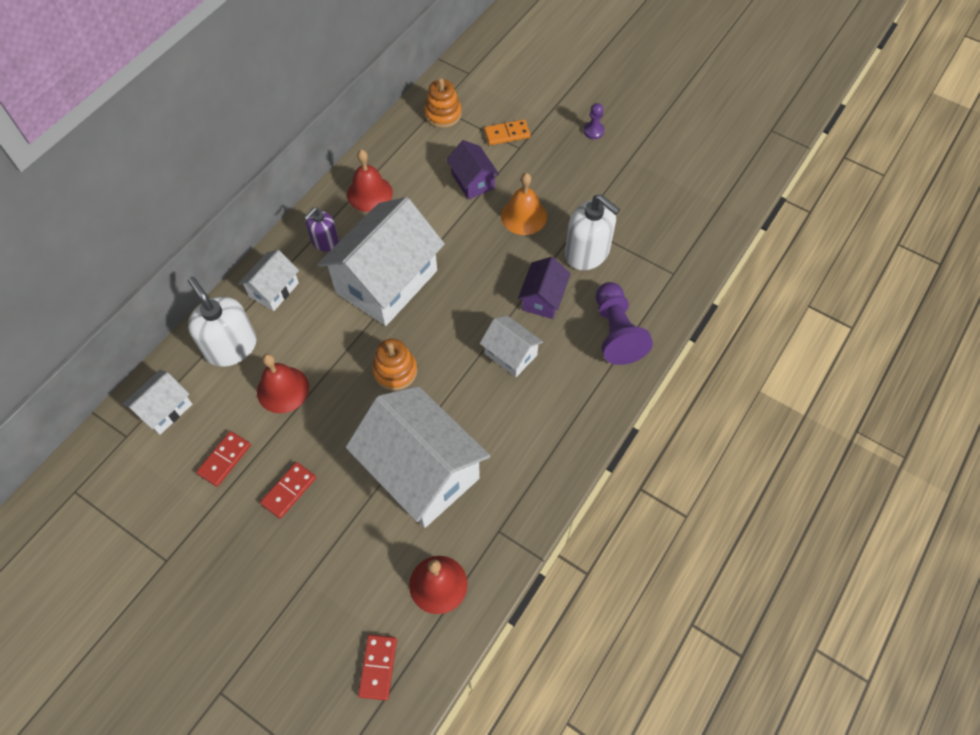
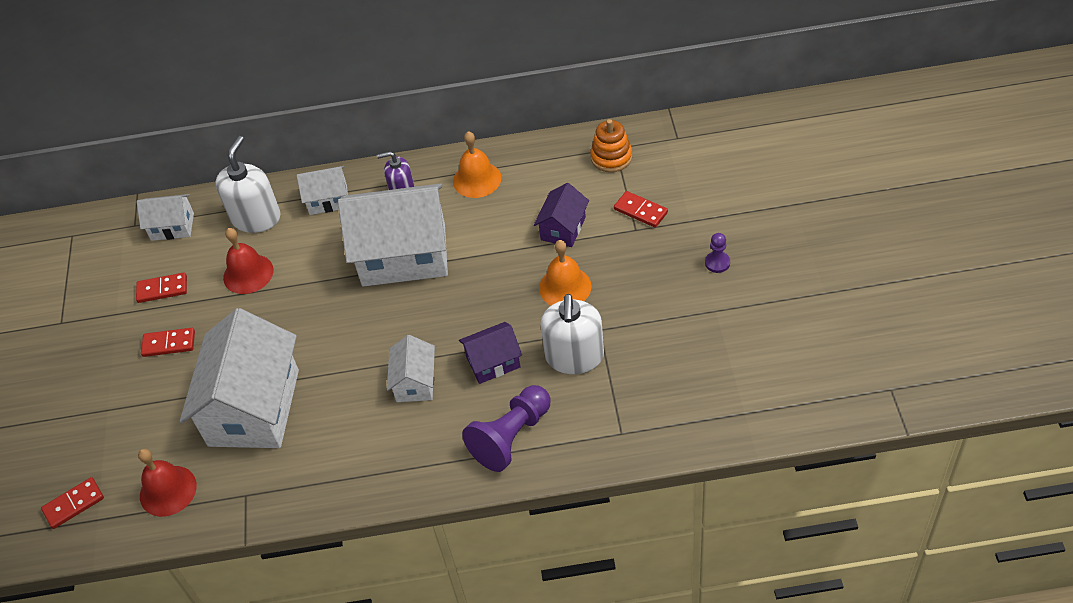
camera: 55 degrees right, 10 degrees down
red bell [347,150,393,212] -> orange bell [453,131,501,198]
orange stacking toy [372,339,417,391] -> none
orange domino [484,119,531,145] -> red domino [614,191,668,228]

